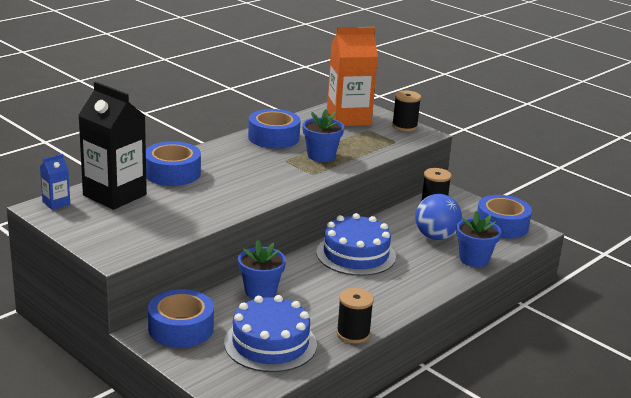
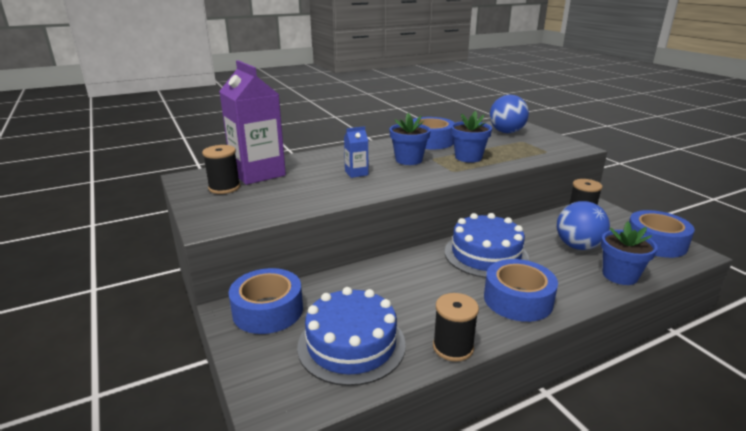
camera: 20 degrees right, 0 degrees up
blue carton [40,154,70,210] -> blue carton moved to [344,126,368,178]
black carton [78,82,147,210] -> purple carton [219,60,286,185]
blue tape [146,141,201,186] -> blue tape moved to [484,259,558,322]
blue flower pot [238,240,286,299] -> blue flower pot moved to [389,113,431,165]
orange carton [327,27,378,126] -> blue ball [490,95,529,133]
black spool [392,90,421,131] -> black spool moved to [202,145,240,194]

